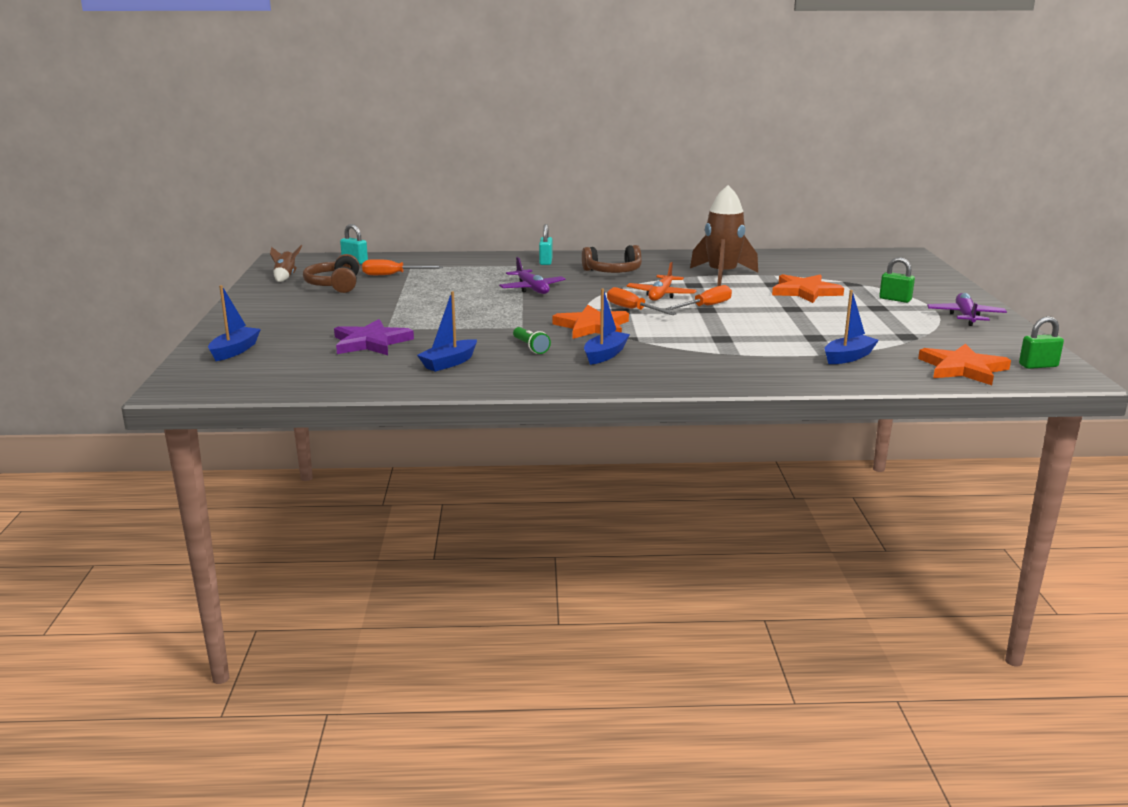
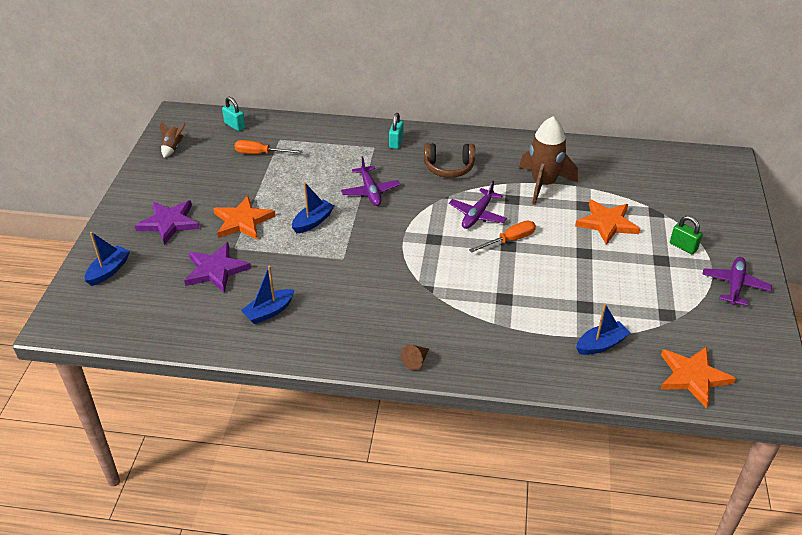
camera: 10 degrees right, 20 degrees up
brown headphones [303,254,360,293] -> none
green flashlight [513,327,551,354] -> none
orange star [552,305,629,339] -> orange star moved to [213,196,275,239]
blue boat [584,288,630,365] -> blue boat moved to [292,182,334,233]
orange screwdriver [607,287,676,315] -> none
orange plane [627,262,697,301] -> purple plane [449,180,507,229]
green padlock [1019,316,1064,369] -> none
none -> purple star [135,200,200,245]
none -> brown cone [401,345,429,370]

